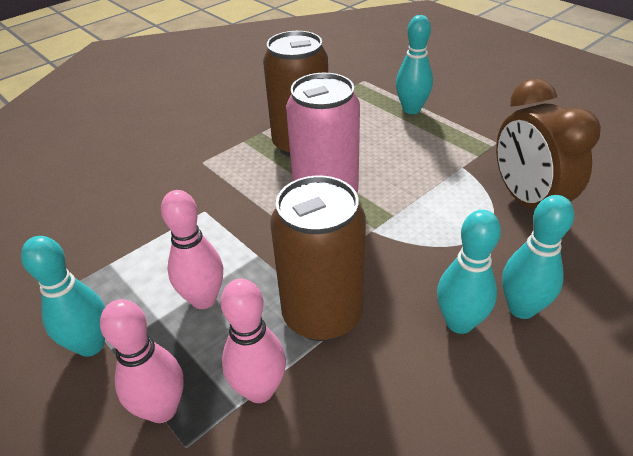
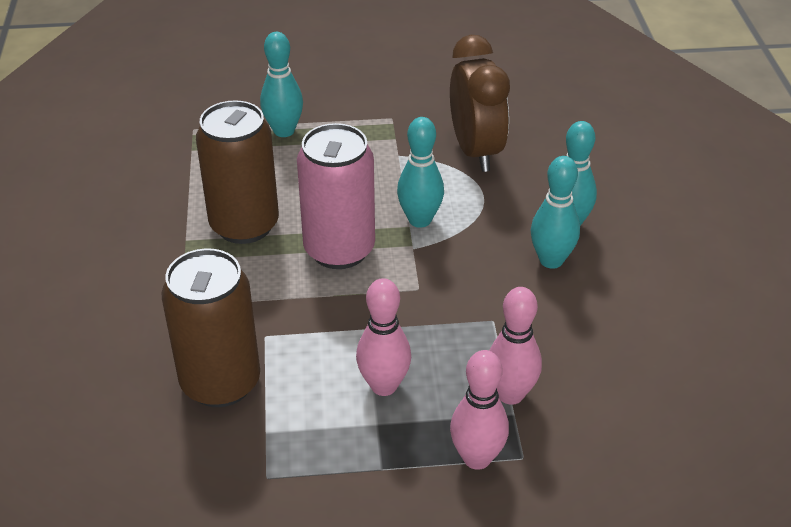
camera: 55 degrees left, 0 degrees up
turquoise bowling pin [21,236,105,357] -> turquoise bowling pin moved to [397,117,444,228]
brown can [270,176,366,341] -> brown can moved to [162,248,260,407]
brown clock [496,79,601,209] -> brown clock turned 120 degrees counterclockwise [450,35,510,172]

